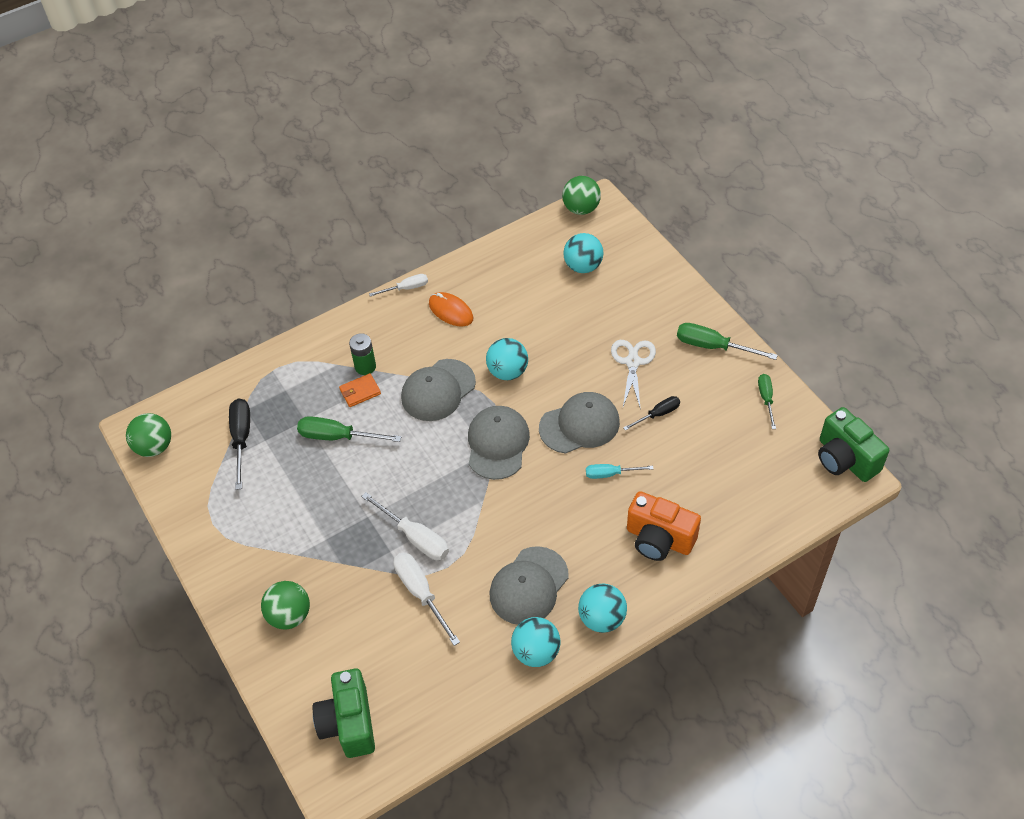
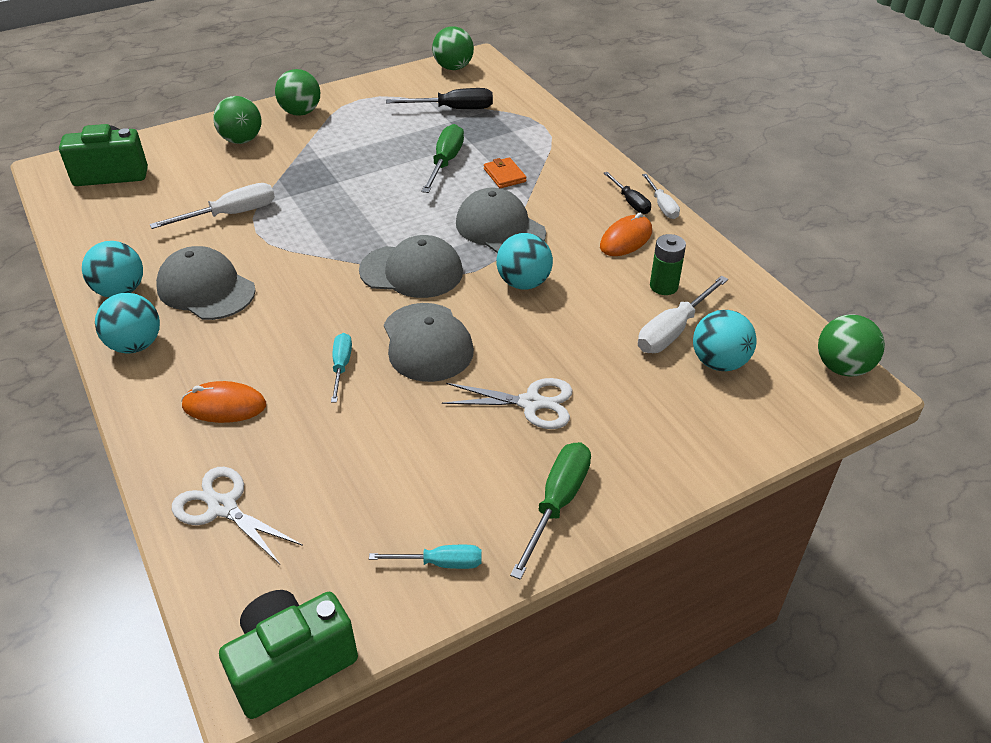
camera: 90 degrees right, 10 degrees down
green battery [349,333,376,375] -> green battery moved to [650,234,686,295]
white screwdriver [361,492,449,560] -> white screwdriver moved to [638,276,728,353]
black screwdriver [623,396,680,431] -> black screwdriver moved to [604,172,651,214]
orange camera [627,491,701,561] -> orange mouse [181,381,266,423]
green screwdriver [758,374,776,429] -> turquoise screwdriver [369,545,482,569]
none -> white scissors [172,467,303,564]
none -> green ball [275,69,320,116]

